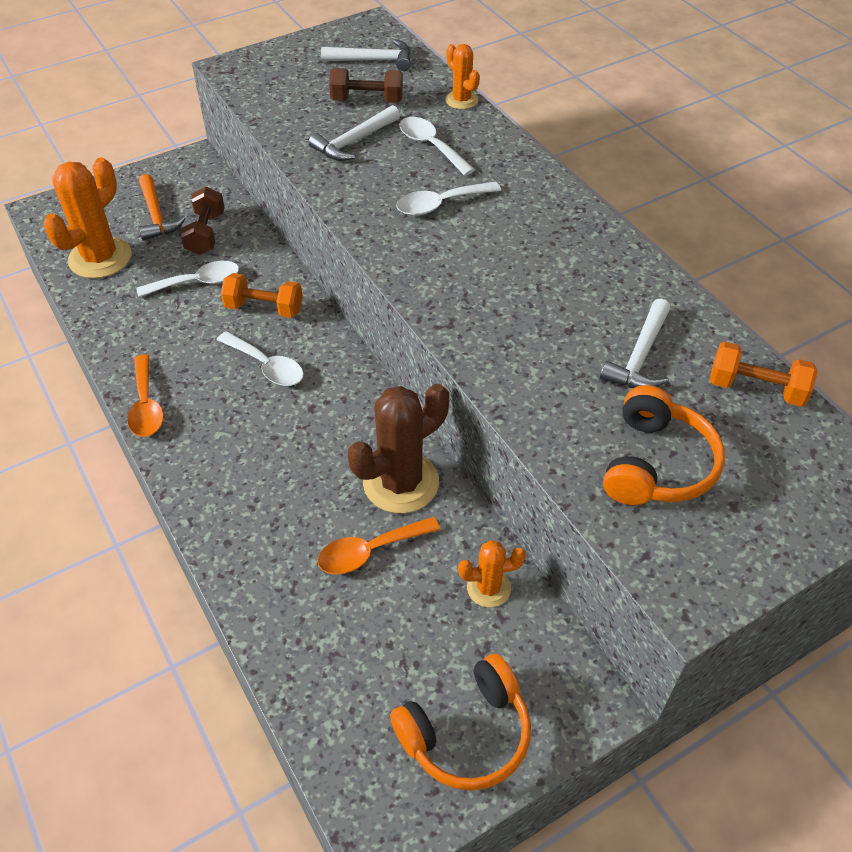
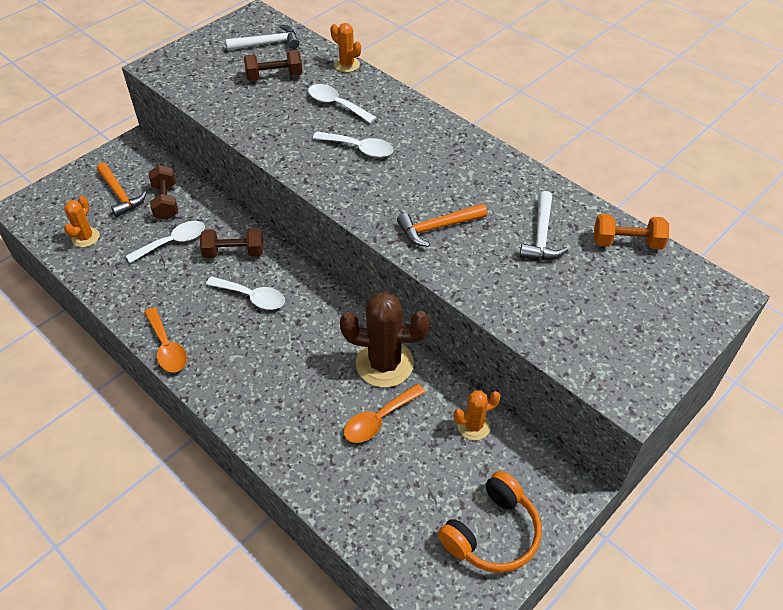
camera: 15 degrees left, 0 degrees up
orange cactus [43,158,132,279] -> orange cactus [64,196,100,247], size x0.54
orange dumbbell [221,273,303,318] -> brown dumbbell [200,228,263,258]
white hammer [308,105,400,161] -> none
brown cactus [348,384,449,513] -> brown cactus turned 60 degrees clockwise [340,292,430,387]
white spoon [396,181,501,216] -> white spoon turned 120 degrees counterclockwise [313,132,394,158]
orange headphones [603,385,725,505] -> none
none -> orange hammer [397,203,487,247]

